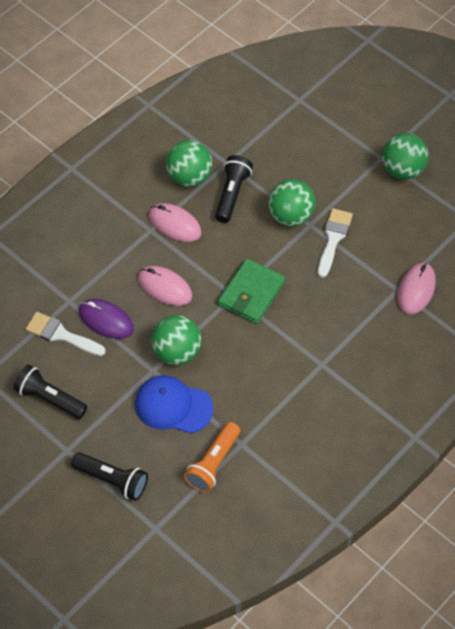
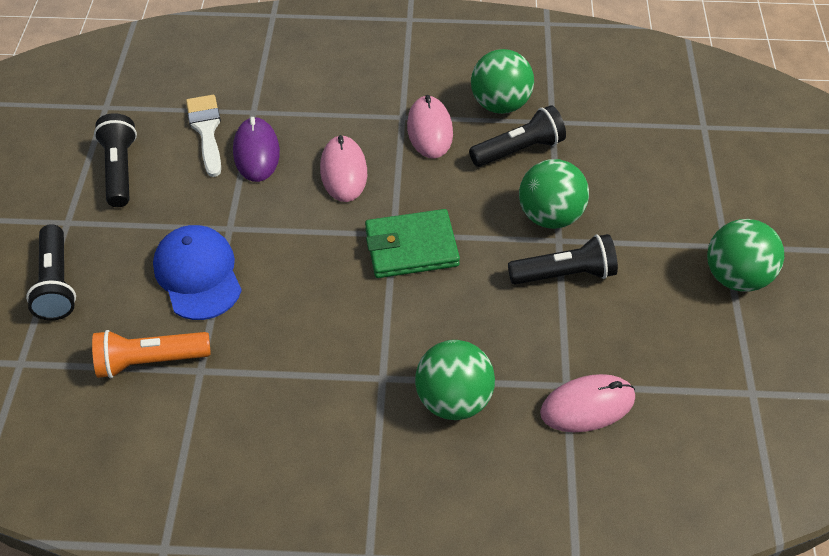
camera: 50 degrees right, 5 degrees down
green ball [151,315,201,365] -> green ball moved to [415,340,495,420]
white brush [318,208,353,278] -> black flashlight [508,234,618,284]

